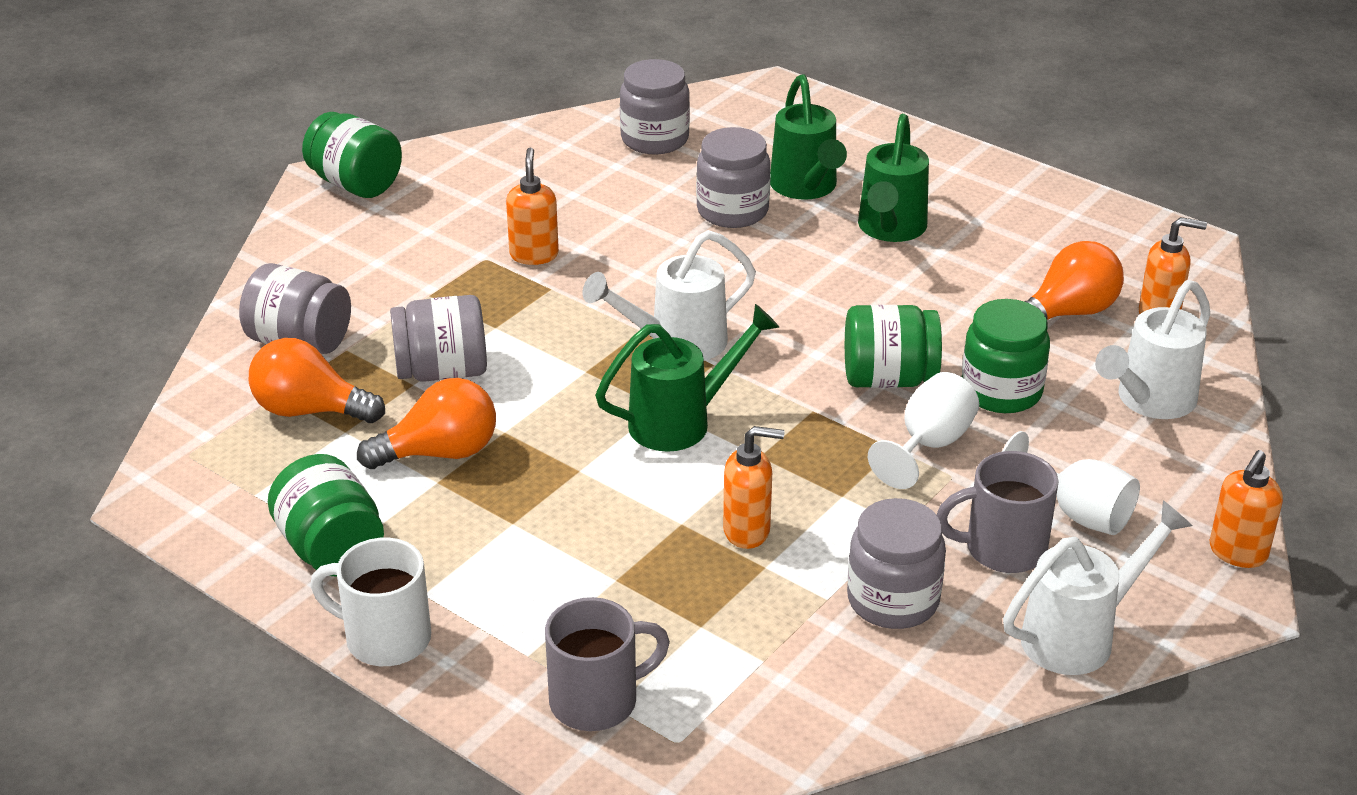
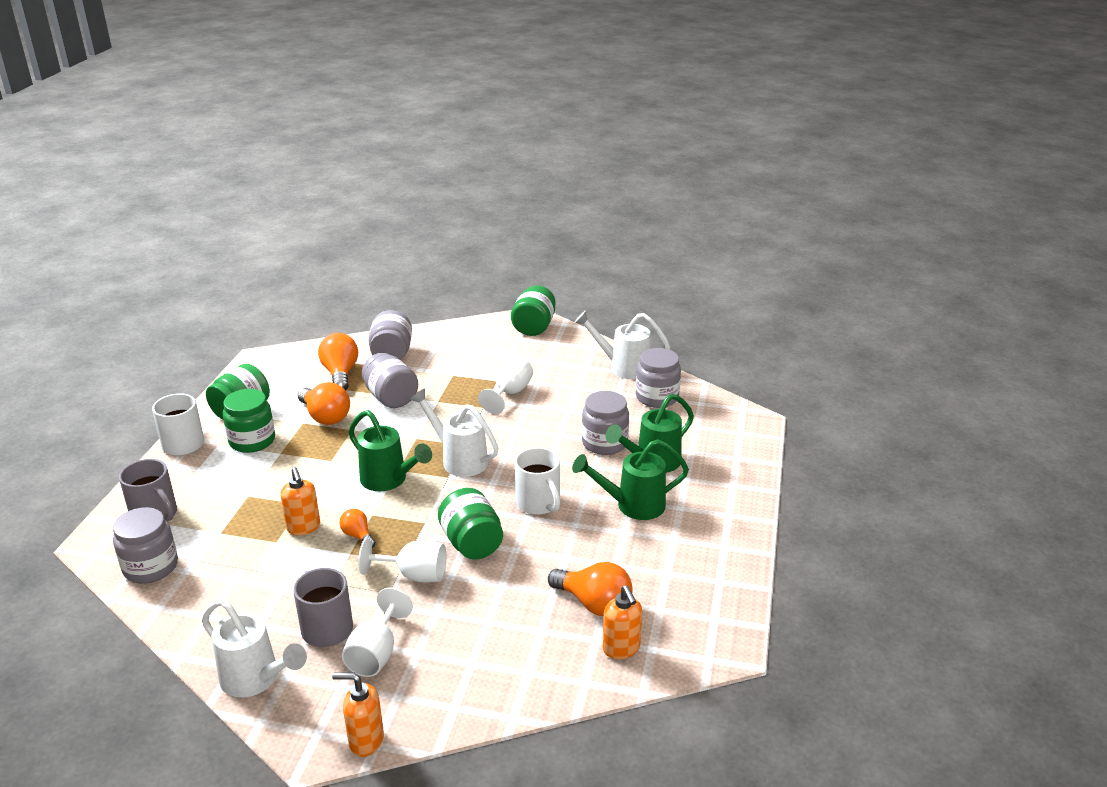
camera: 65 degrees right, 5 degrees down
orange soap dispenser [506,148,559,265] -> white goblet [478,356,533,414]
grey jar [847,498,946,629] -> grey jar moved to [113,507,178,583]
green jar [962,299,1050,413] -> green jar moved to [223,389,275,453]
white watering can [1095,280,1210,419] -> white watering can moved to [574,310,670,379]
none -> orange light bulb [340,509,376,548]
none -> white mug [515,447,560,515]

